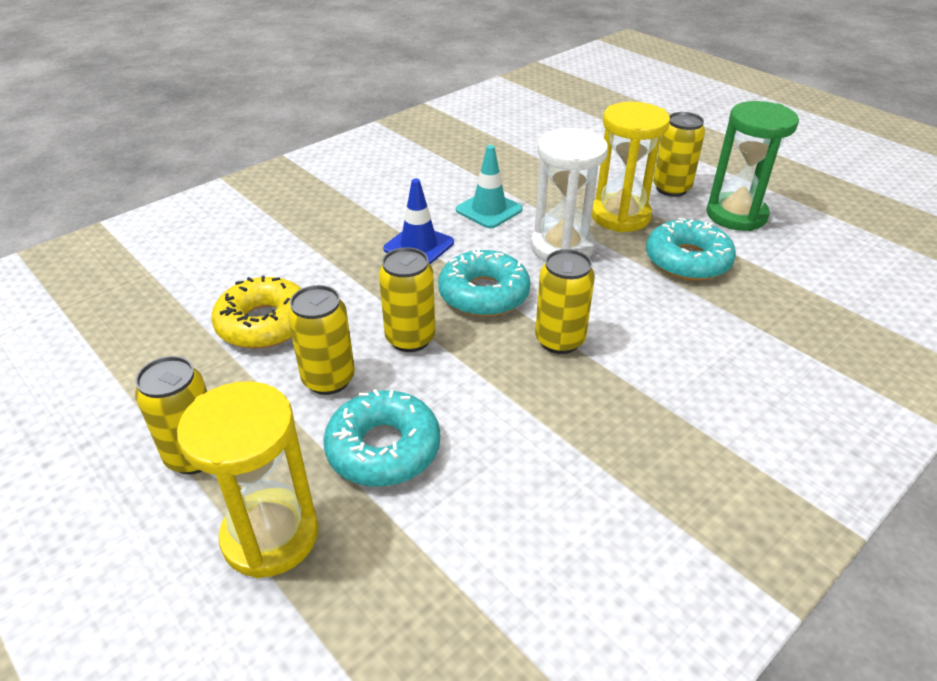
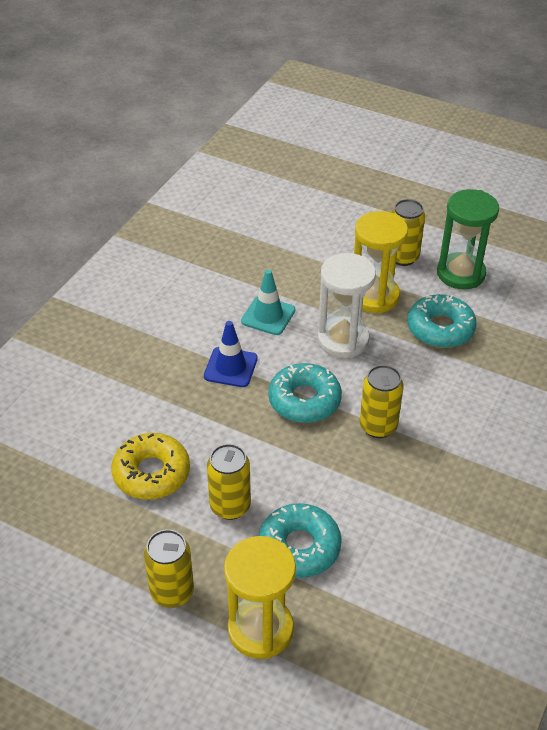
camera: 20 degrees left, 5 degrees up
yellow can [379,247,435,352] -> none

